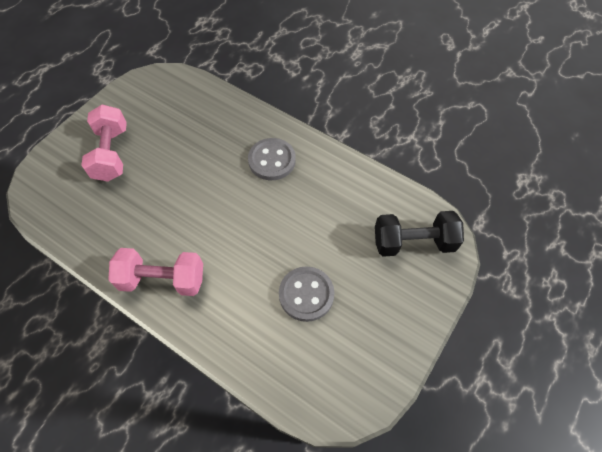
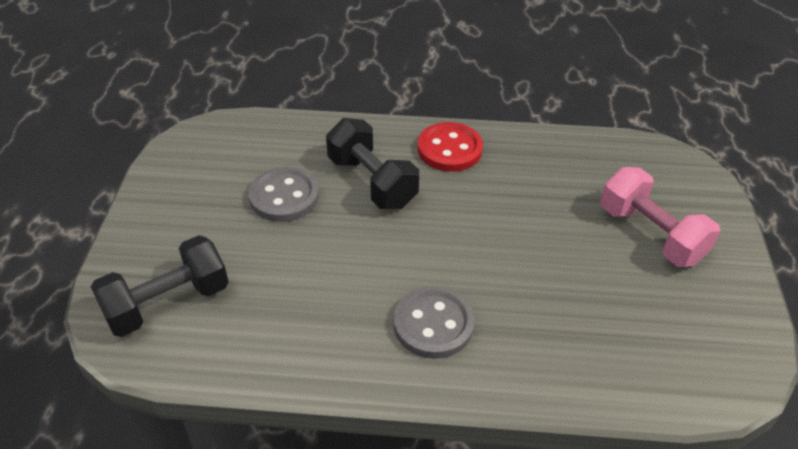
camera: 150 degrees right, 15 degrees down
pink dumbbell [108,248,203,296] -> red button [418,122,483,172]
none -> black dumbbell [326,118,419,209]

